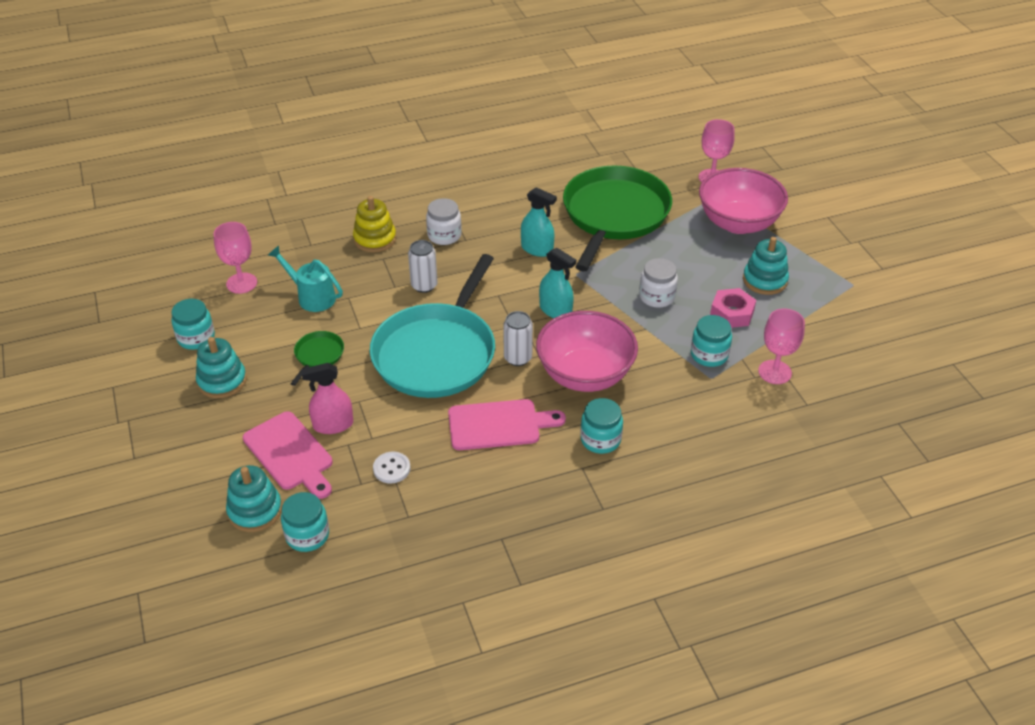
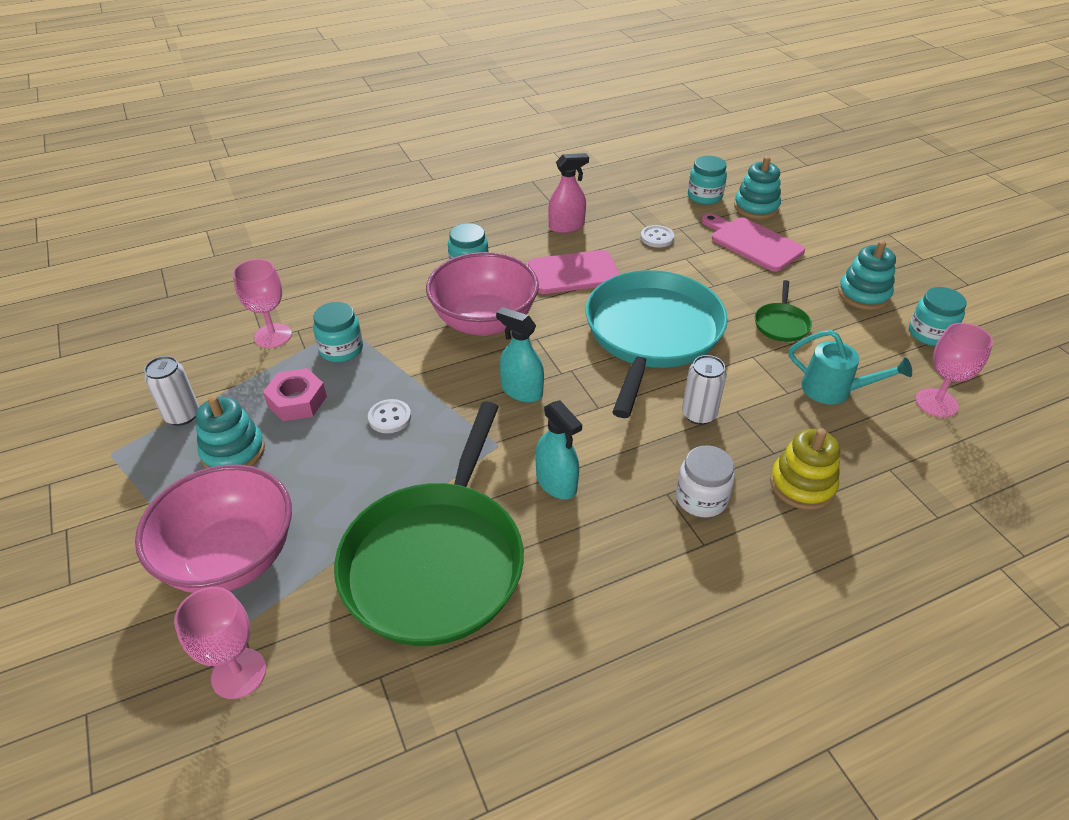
camera: 175 degrees right, 0 degrees up
pink spray bottle [301,363,353,434] -> pink spray bottle moved to [548,153,589,233]
white can [503,311,533,366] -> white can moved to [144,356,199,426]
turquoise spray bottle [521,187,557,257] -> turquoise spray bottle turned 150 degrees counterclockwise [535,400,582,499]
white jar [639,258,678,308] -> white button [368,399,411,433]

